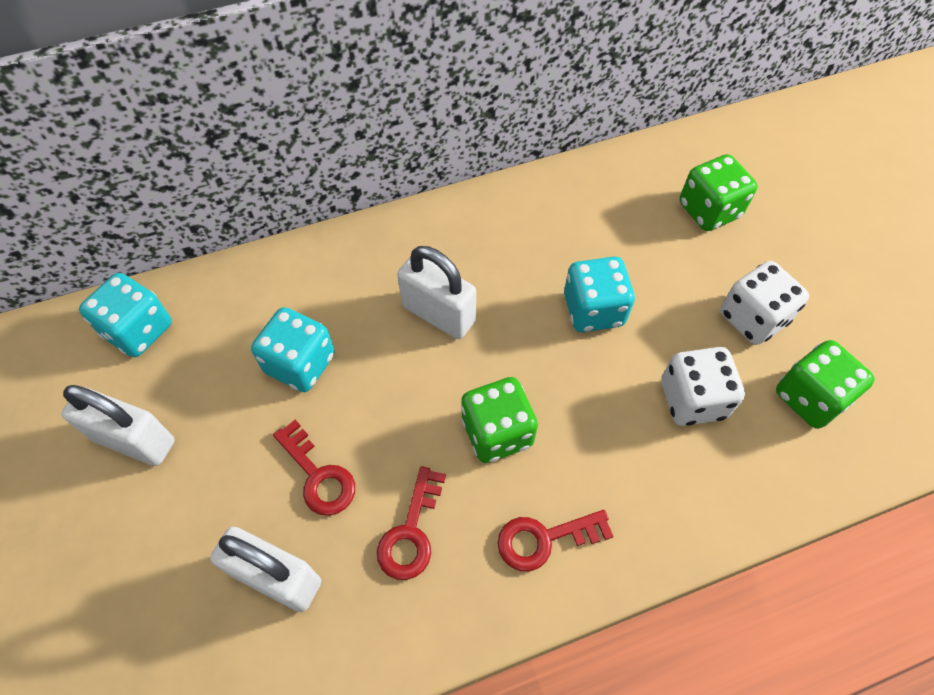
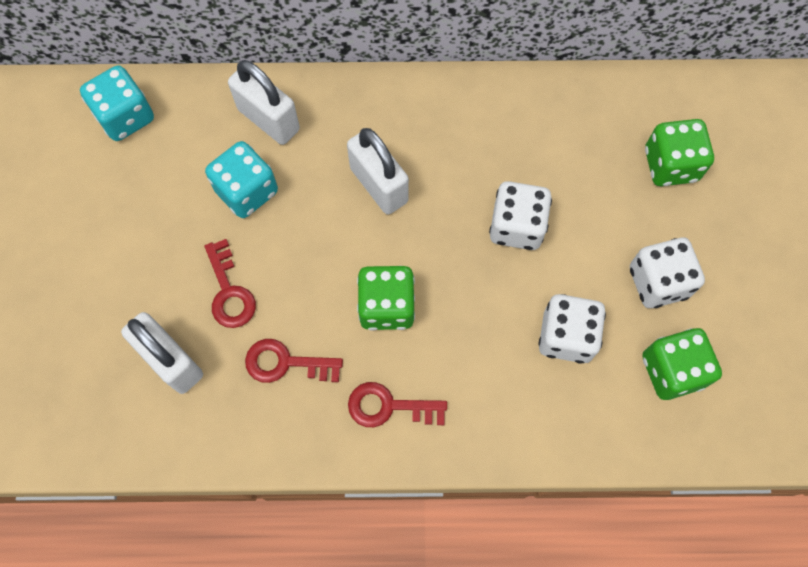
camera: 20 degrees right, 10 degrees up
white padlock [61,385,175,466] -> white padlock moved to [228,60,300,145]
red key [377,466,446,580] -> red key turned 60 degrees clockwise [245,339,343,383]
turquoise dice [564,257,635,332] -> white dice [489,181,552,250]

